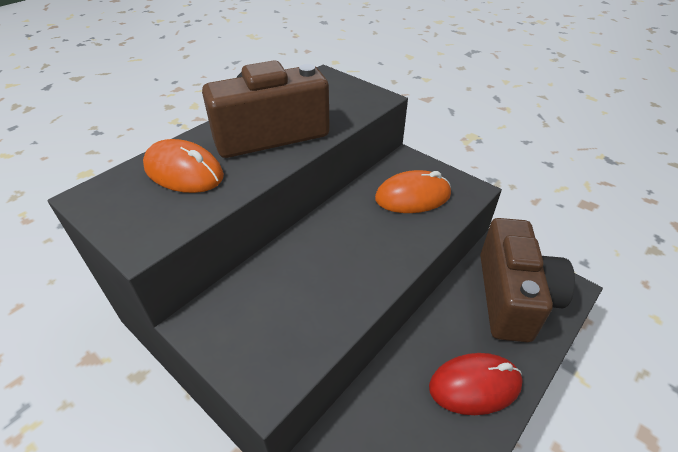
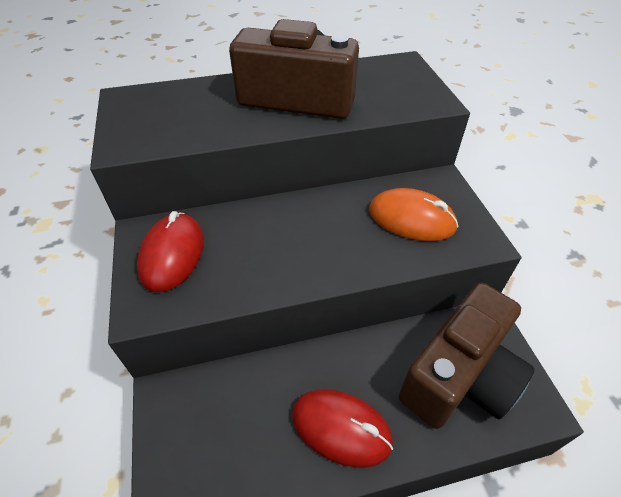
camera: 35 degrees right, 5 degrees up
orange mouse [143,139,224,193] -> none
none -> red mouse [137,211,204,292]

